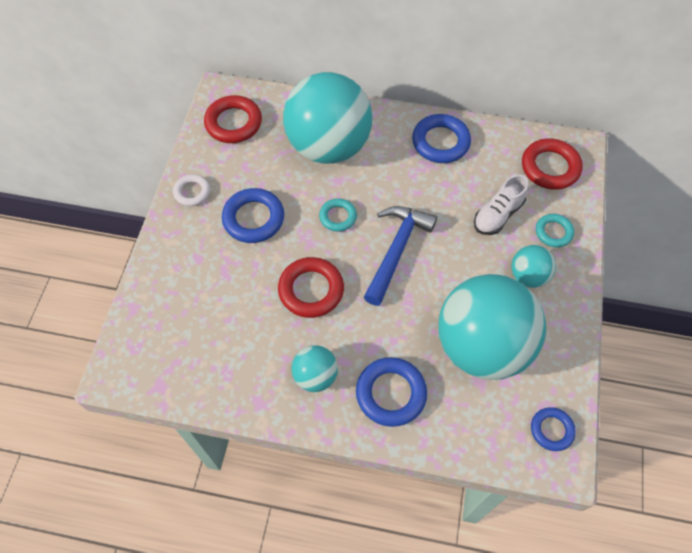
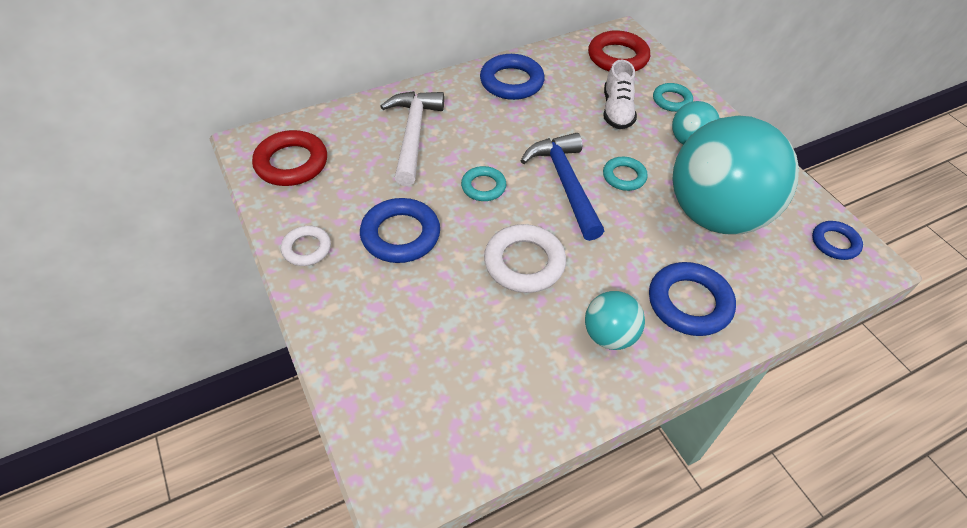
camera: 40 degrees left, 10 degrees down
red ring [278,257,344,318] -> white ring [484,224,566,293]
turquoise ball [283,72,372,164] -> white hammer [380,91,444,186]
none -> turquoise ring [603,157,648,191]

